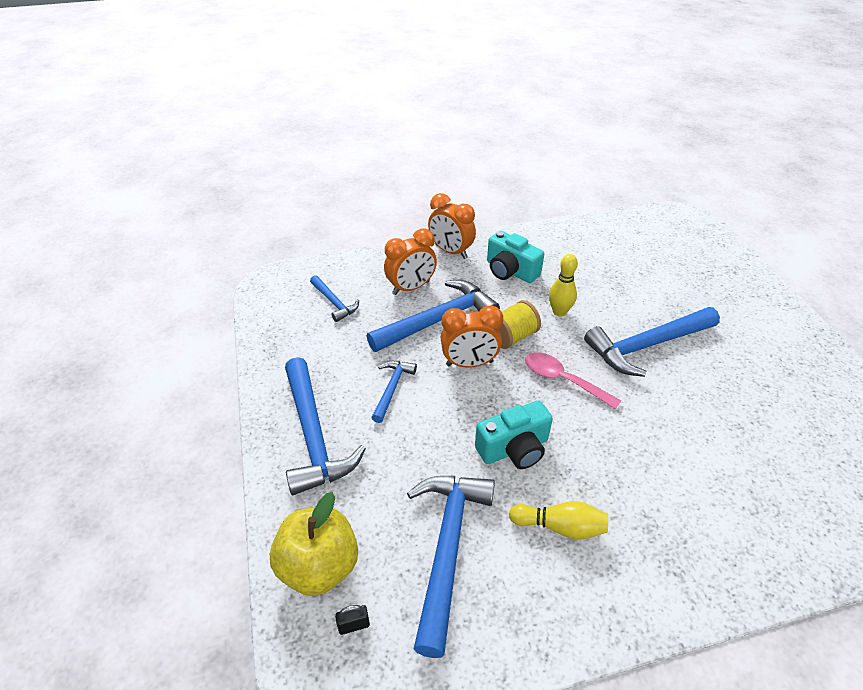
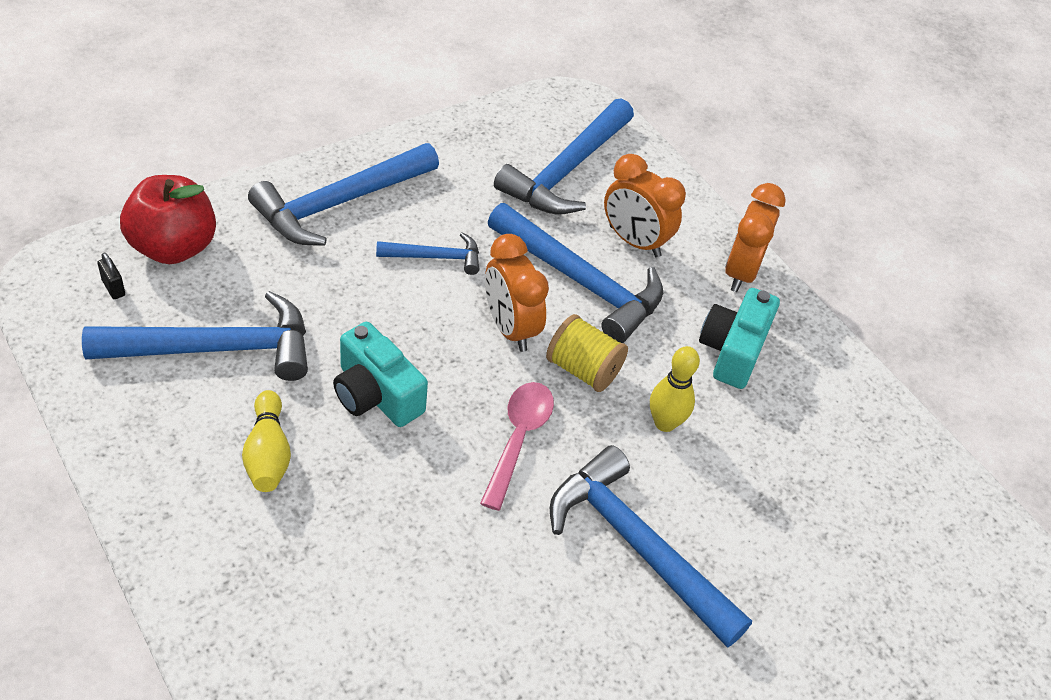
camera: 65 degrees right, 5 degrees up
yellow apple [270,492,358,596] -> red apple [120,175,216,264]
blue hammer [310,275,359,322] -> blue hammer [494,98,634,214], size x1.91

